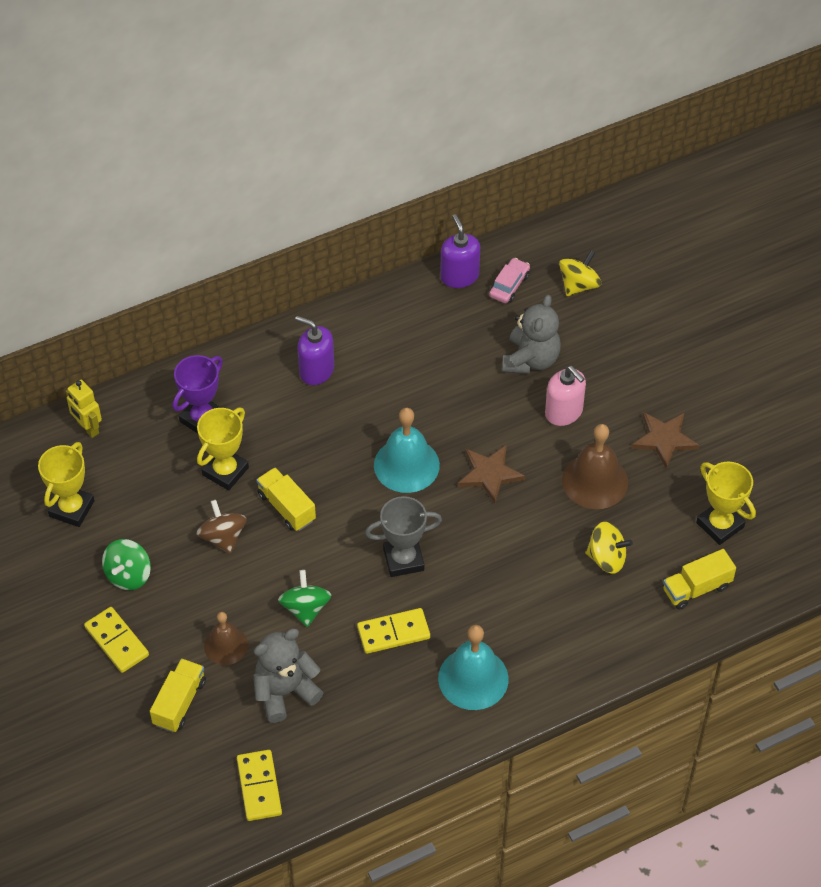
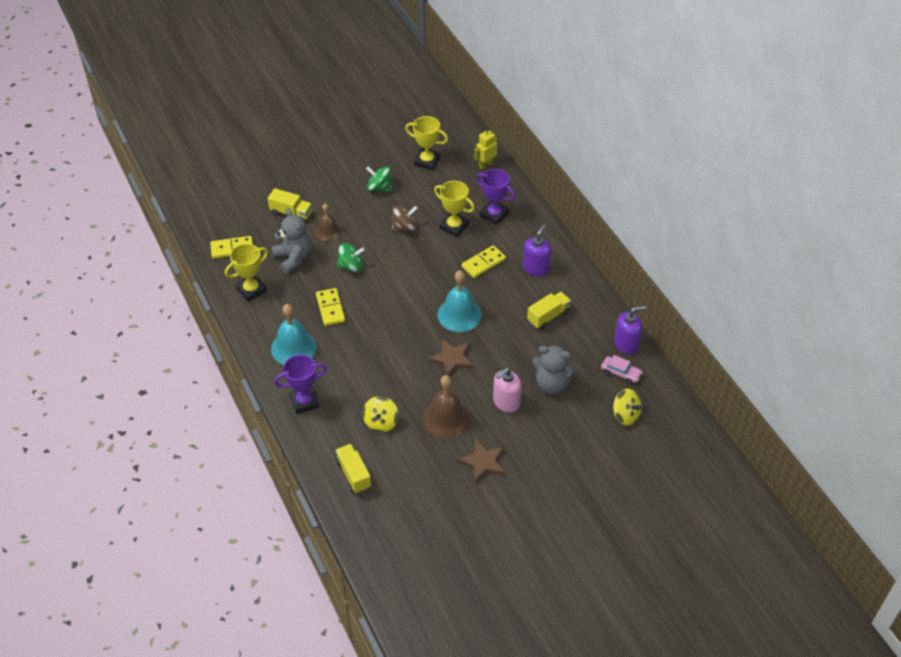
camera: 90 degrees right, 5 degrees down
yellow domino [84,607,149,673] -> yellow domino moved to [461,245,506,278]
yellow truck [256,467,316,531] -> yellow truck moved to [527,292,571,329]
grey trophy [365,496,442,577] -> none
yellow trophy [696,462,756,545] -> yellow trophy moved to [225,244,268,302]
none -> purple trophy [274,355,327,414]

